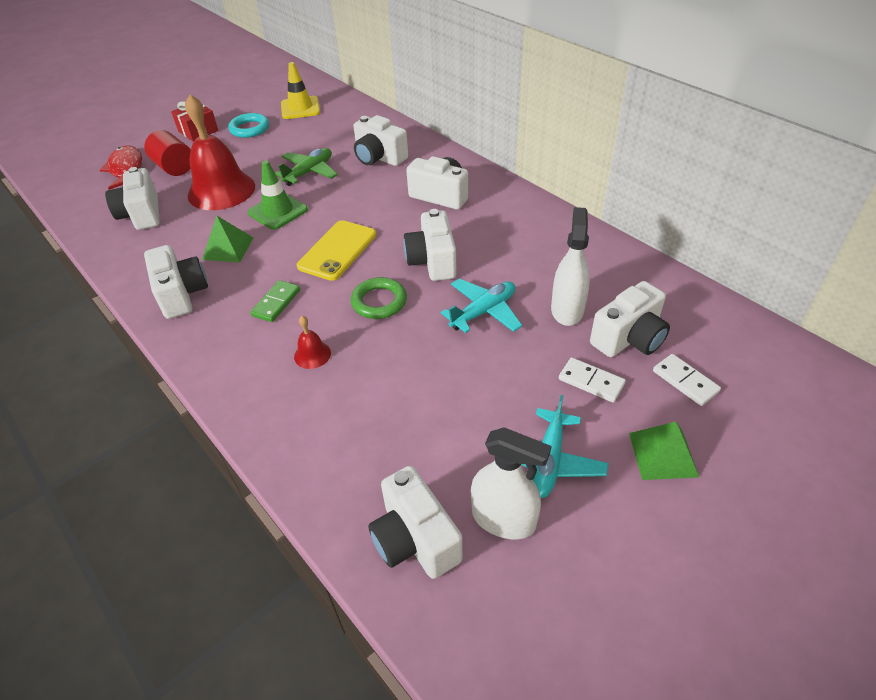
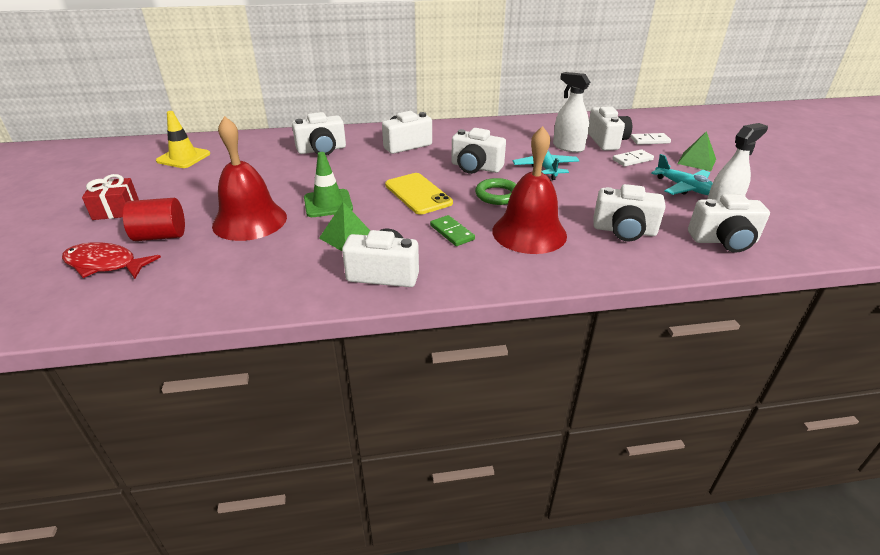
camera: 60 degrees left, 10 degrees down
white camera [105,167,160,230] -> white camera moved to [593,184,666,241]
turquoise ring [228,113,269,138] -> none
green plane [275,148,338,186] -> none
red bell [294,316,331,369] -> red bell [492,126,567,254], size x2.41

